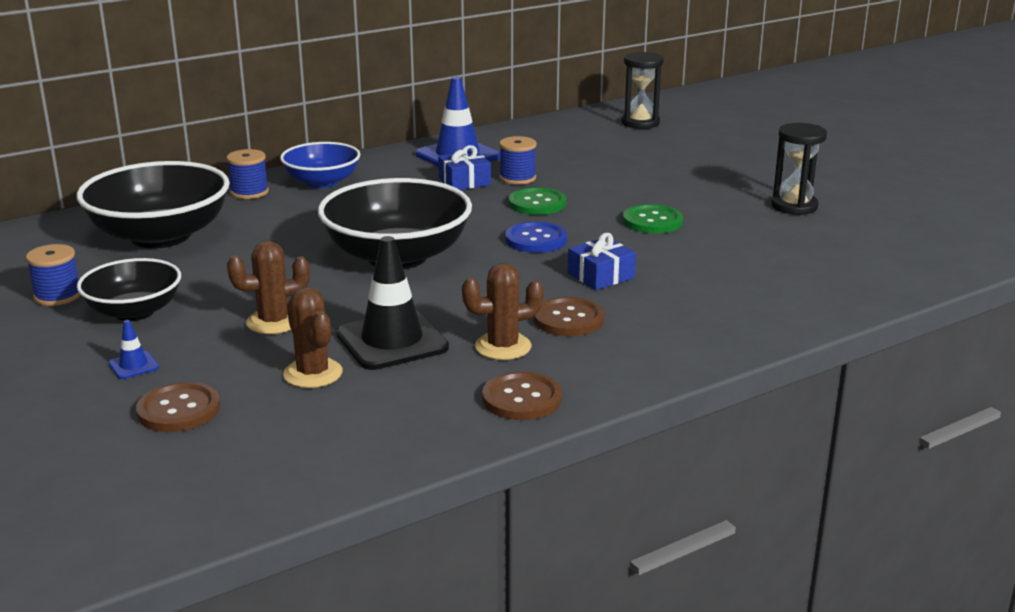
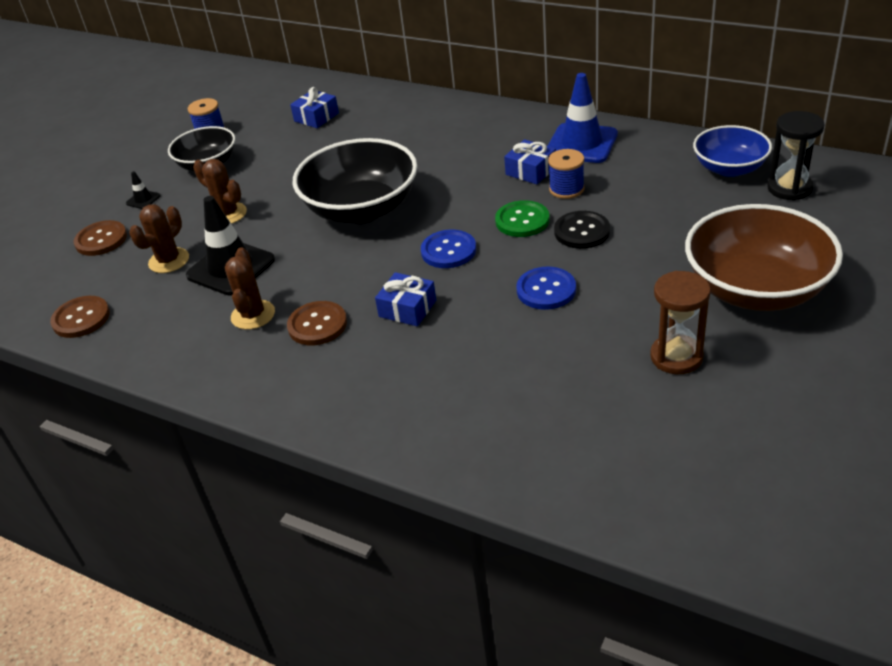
camera: 65 degrees right, 15 degrees up
black bowl [76,161,229,248] -> blue gift [290,87,339,128]
blue traffic cone [108,320,159,379] -> black traffic cone [126,171,161,209]
blue spool [226,149,269,199] -> none
blue bowl [280,142,360,188] -> blue bowl moved to [693,125,772,177]
brown cactus [462,263,544,360] -> brown cactus turned 45 degrees clockwise [225,247,275,330]
brown button [482,371,562,420] -> brown button moved to [50,296,110,338]
green button [623,204,683,233] -> blue button [516,267,576,310]
black hourglass [771,123,827,215] -> brown hourglass [650,271,711,374]
none -> black button [554,211,610,249]
none -> brown bowl [685,204,843,311]

